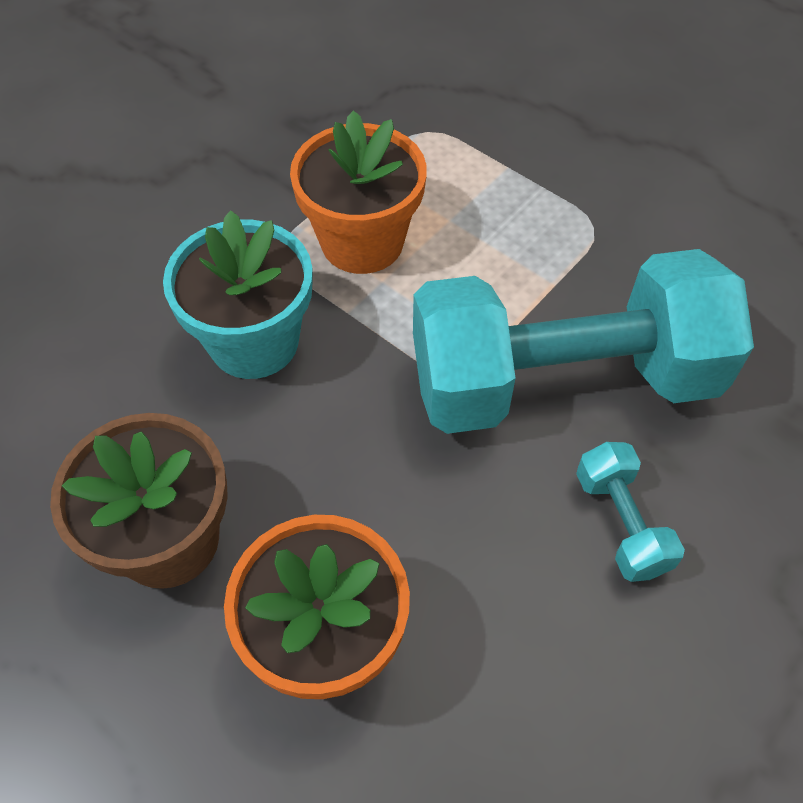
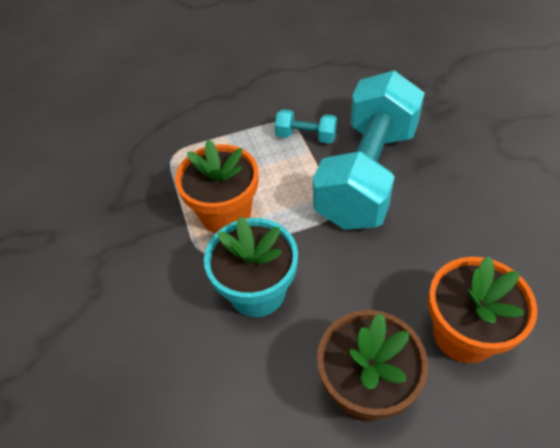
camera: 55 degrees left, 5 degrees down
turquoise dumbbell [576,442,685,582] -> turquoise dumbbell moved to [275,109,337,143]

